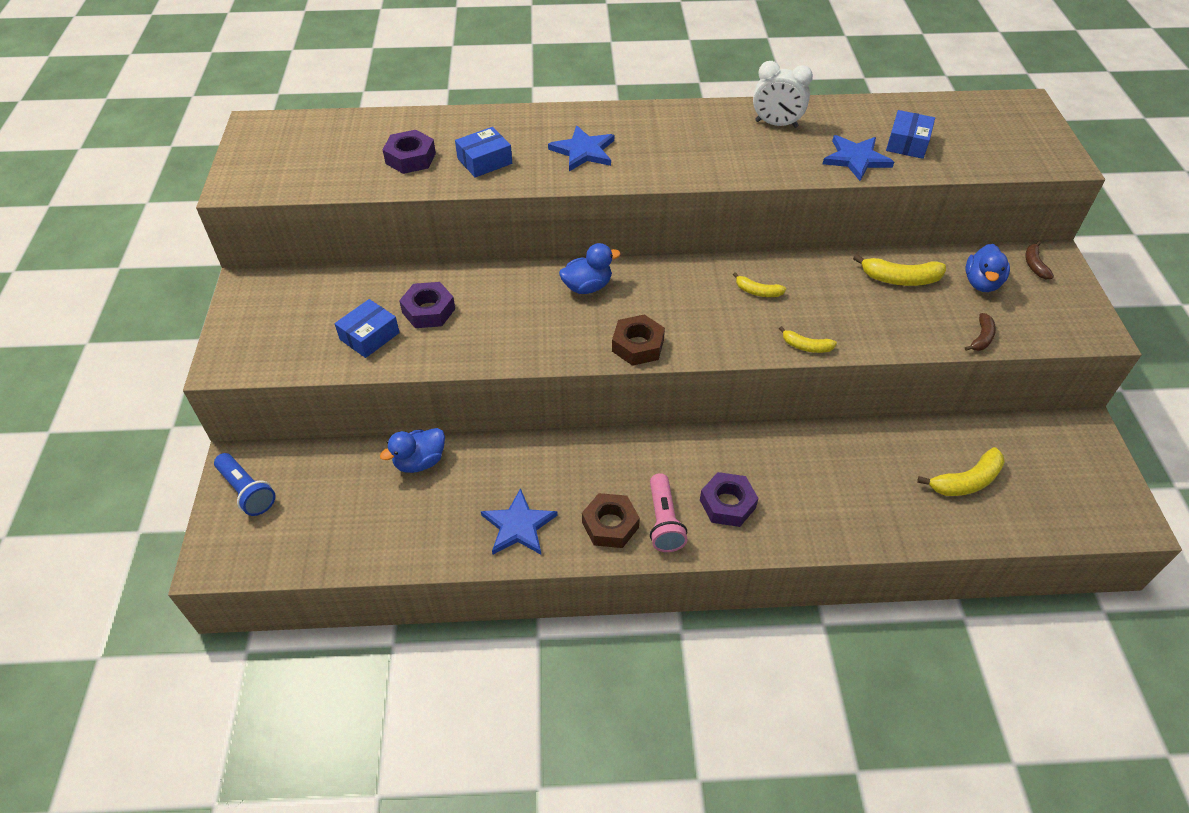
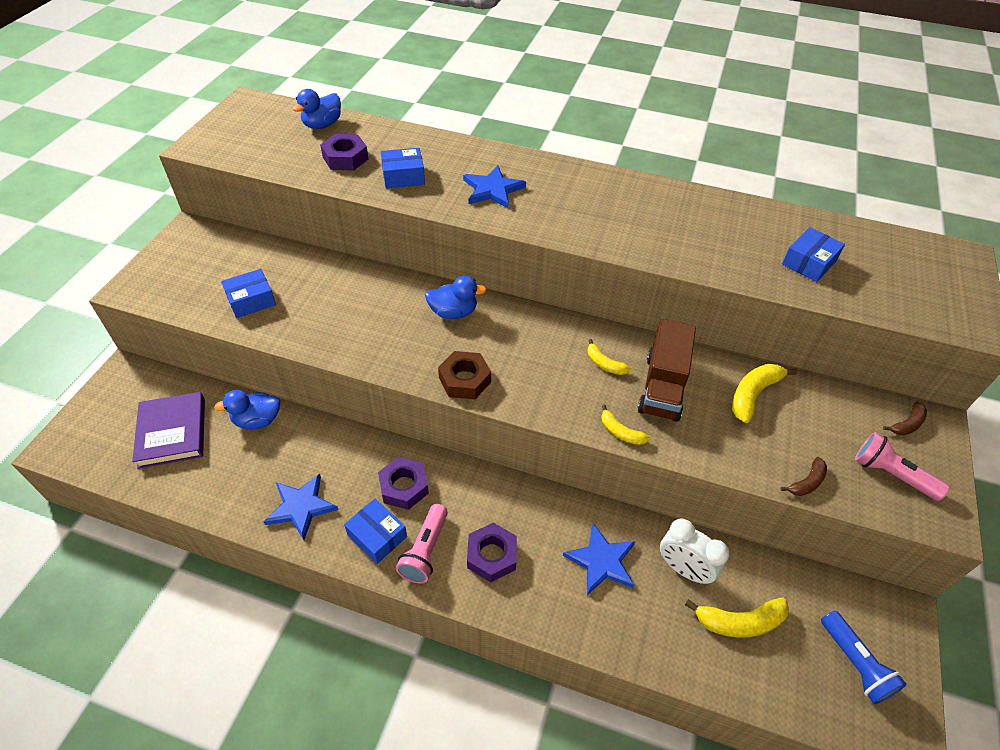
camera: 20 degrees right, 0 degrees up
blue flashlight [214,453,275,516] -> blue flashlight moved to [821,611,907,705]
purple nut [399,282,455,328] -> purple nut moved to [378,457,429,510]
brown nut [582,493,640,548] -> blue box [344,499,407,564]
white clock [753,61,813,128] -> white clock moved to [660,519,729,584]
blue star [823,135,894,181] -> blue star moved to [563,523,635,595]
yellow banana [853,254,946,286] -> yellow banana turned 105 degrees clockwise [732,364,798,423]
blue duck [965,244,1010,292] -> blue duck moved to [293,89,341,129]
brown banana [1025,241,1054,279] -> brown banana turned 150 degrees counterclockwise [883,402,927,435]
none -> purple book [132,392,205,469]
none -> brown truck [638,319,696,422]
none -> pink flashlight [855,432,950,501]

